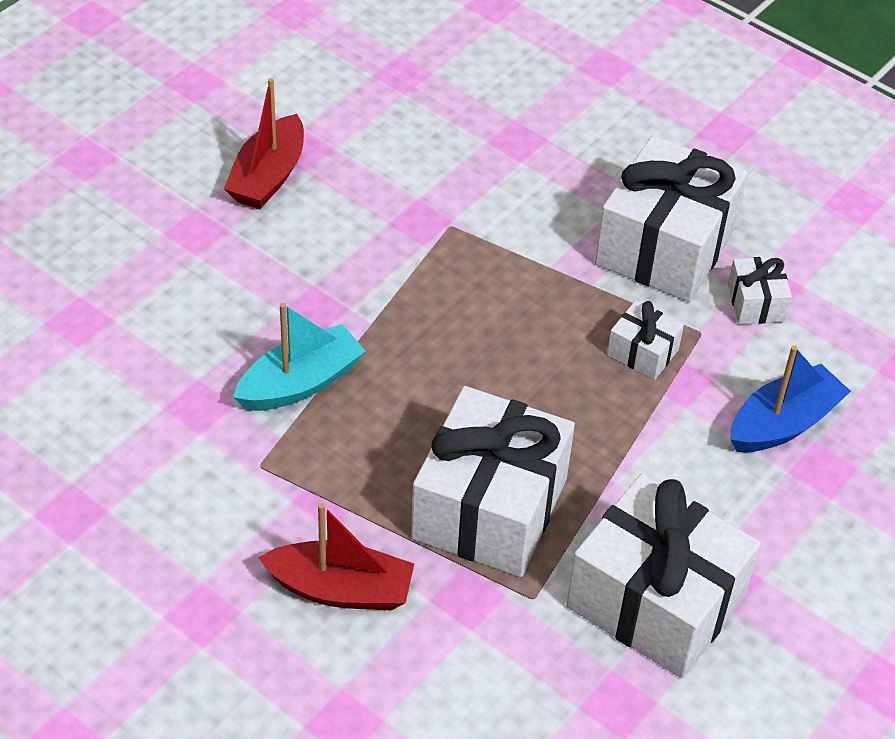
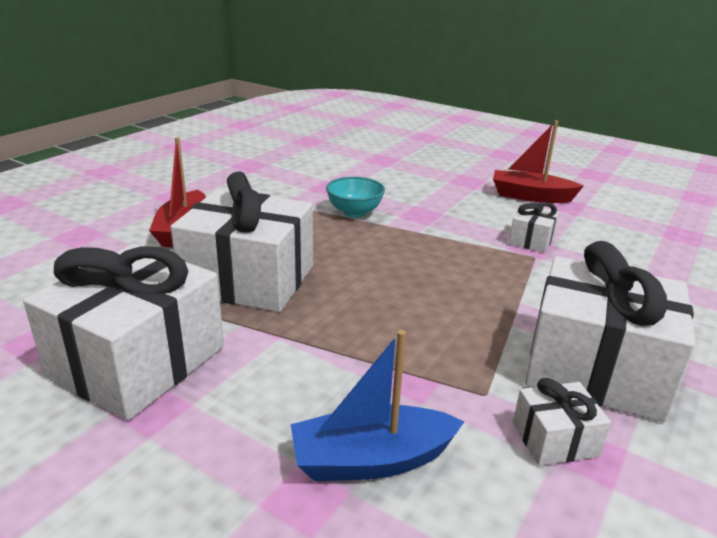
camera: 85 degrees right, 20 degrees down
turquoise boat [233,303,366,411] -> turquoise bowl [326,177,385,218]
white gift [607,300,684,380] -> white gift moved to [509,203,559,253]
blue boat [730,345,851,452] -> blue boat turned 120 degrees clockwise [290,330,464,481]

